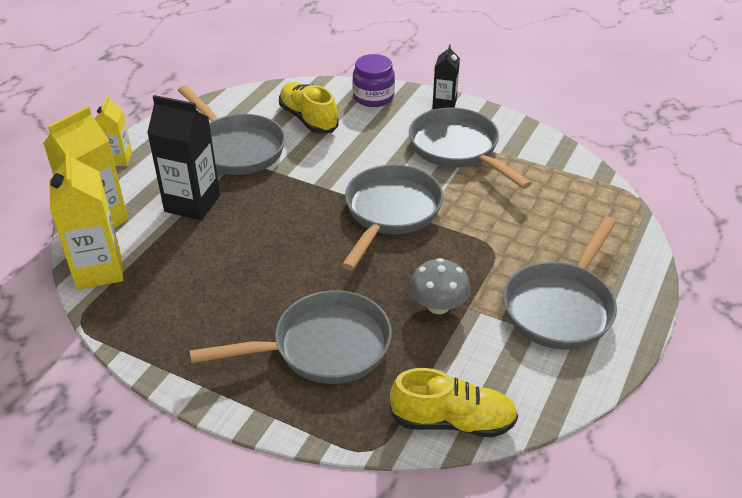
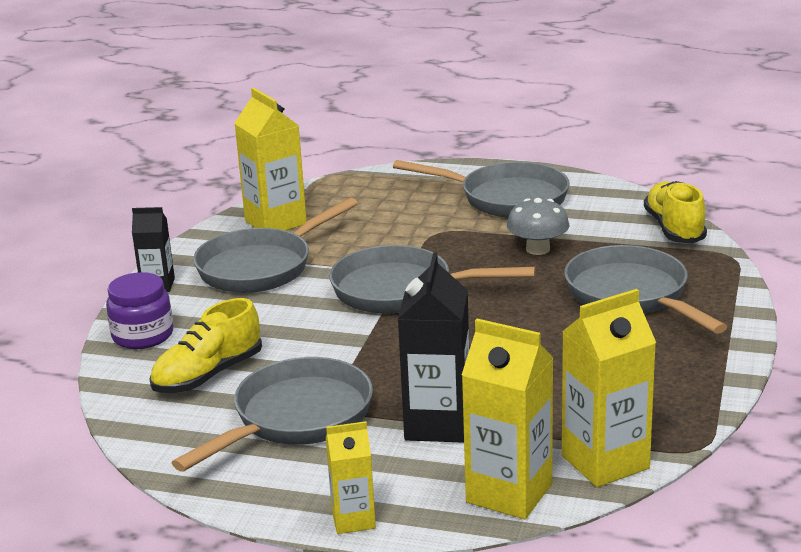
camera: 100 degrees left, 15 degrees down
none -> yellow carton [235,88,307,231]

